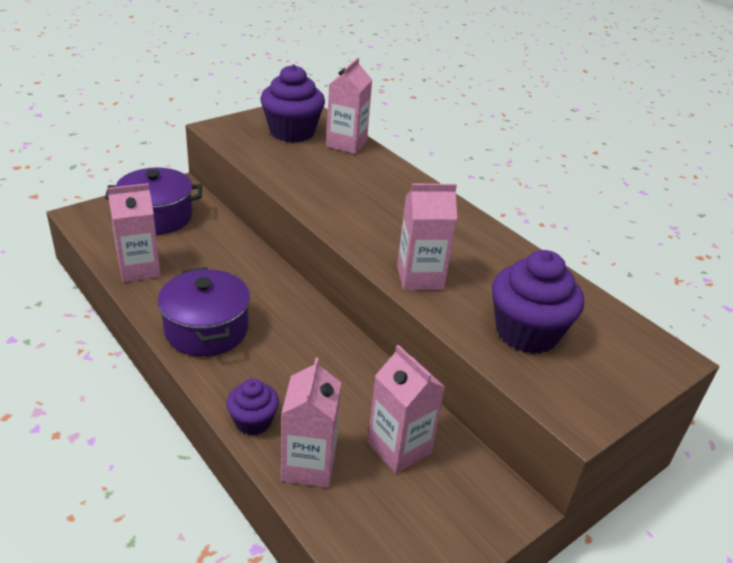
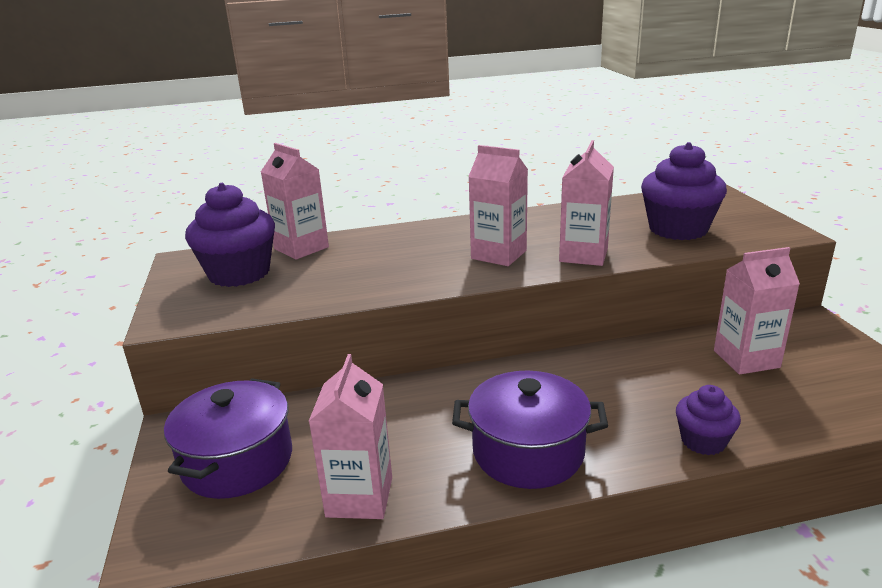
camera: 60 degrees left, 10 degrees down
pink carton [281,358,341,488] -> pink carton moved to [468,145,528,266]

